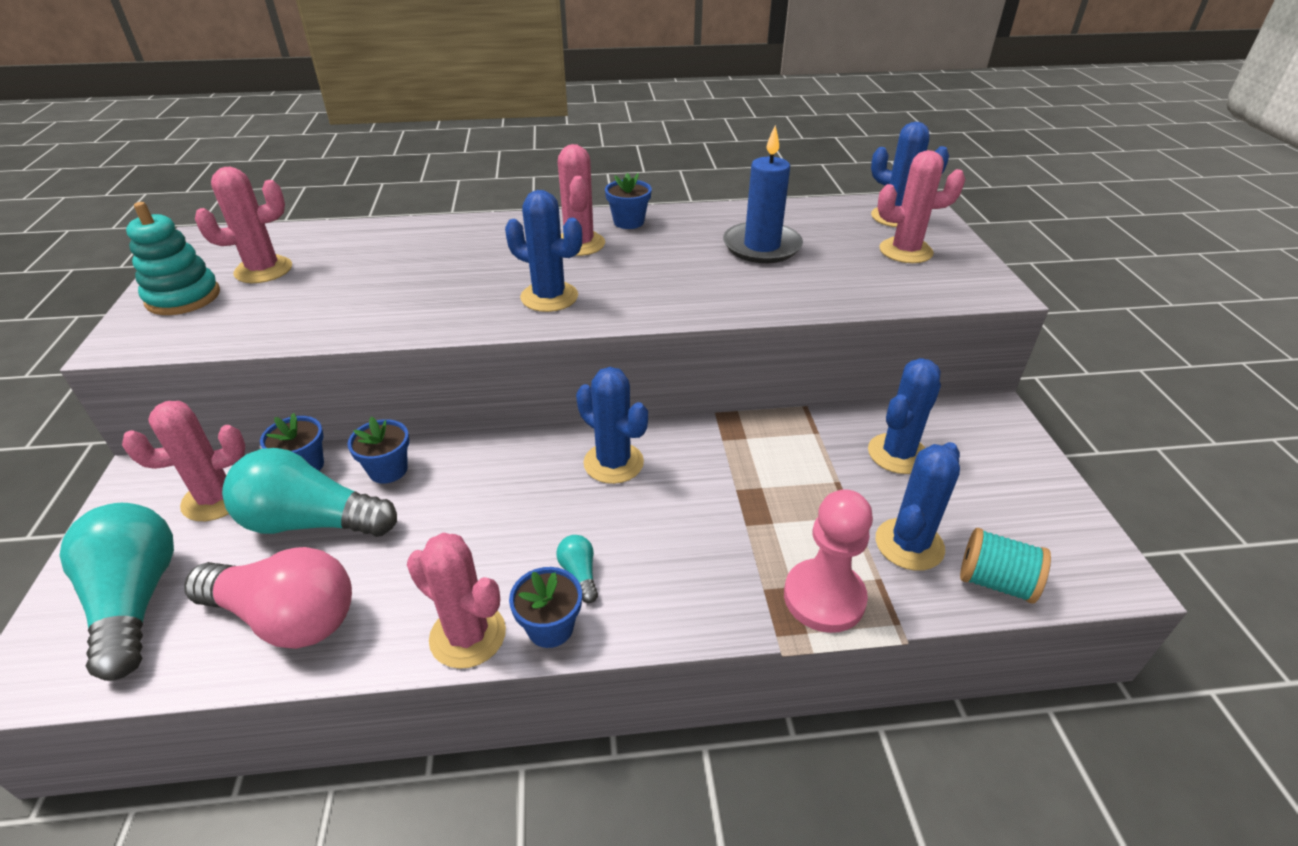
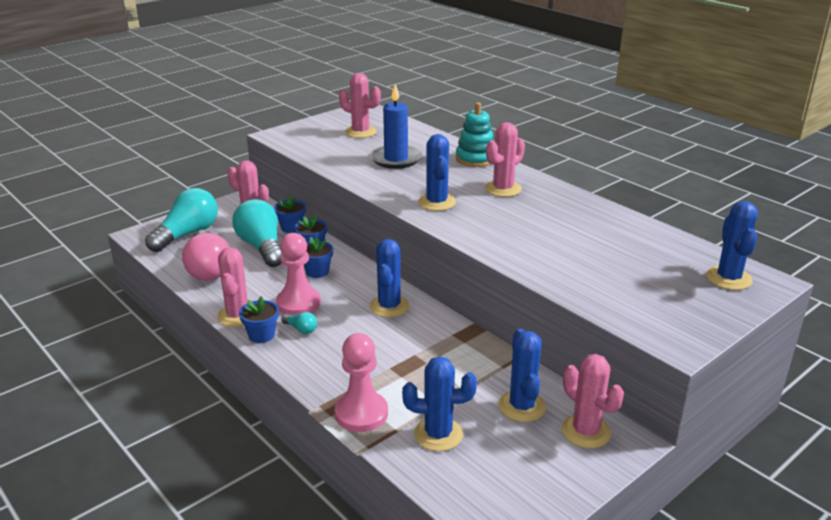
camera: 55 degrees right, 10 degrees down
turquoise stacking toy [126,202,220,315] -> turquoise stacking toy moved to [456,102,494,167]
turquoise light bulb [556,535,598,603] -> turquoise light bulb turned 90 degrees clockwise [281,312,317,334]
blue flower pot [605,173,652,229] -> blue flower pot moved to [304,237,333,278]
blue candle [723,125,803,263] -> blue candle moved to [370,84,422,169]
blue cactus [868,358,941,474] -> blue cactus turned 75 degrees clockwise [499,329,546,422]
pink cactus [877,150,965,263] -> pink cactus moved to [561,354,624,448]
turquoise spool [960,528,1051,604] -> none
none -> pink pawn [276,233,321,315]

